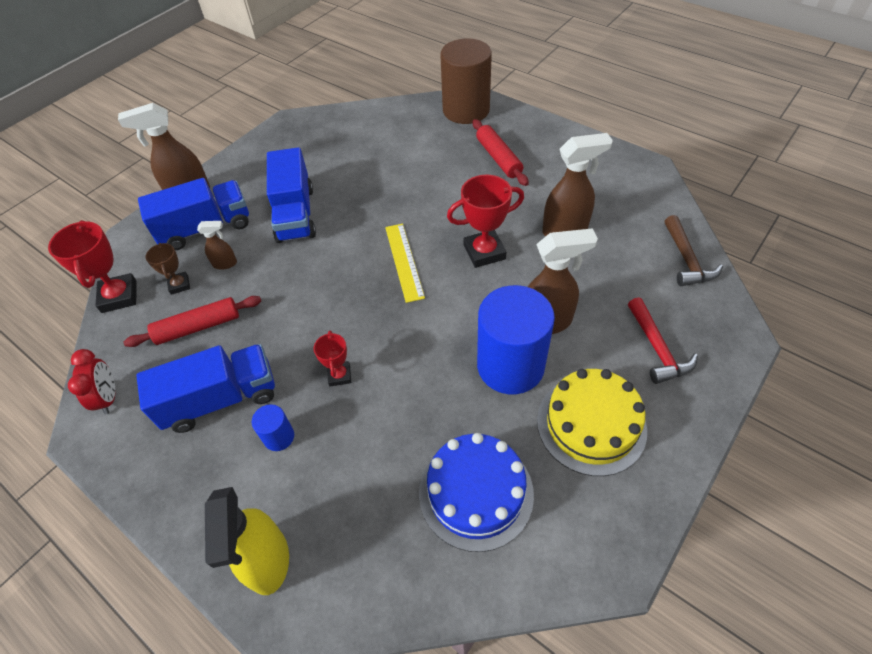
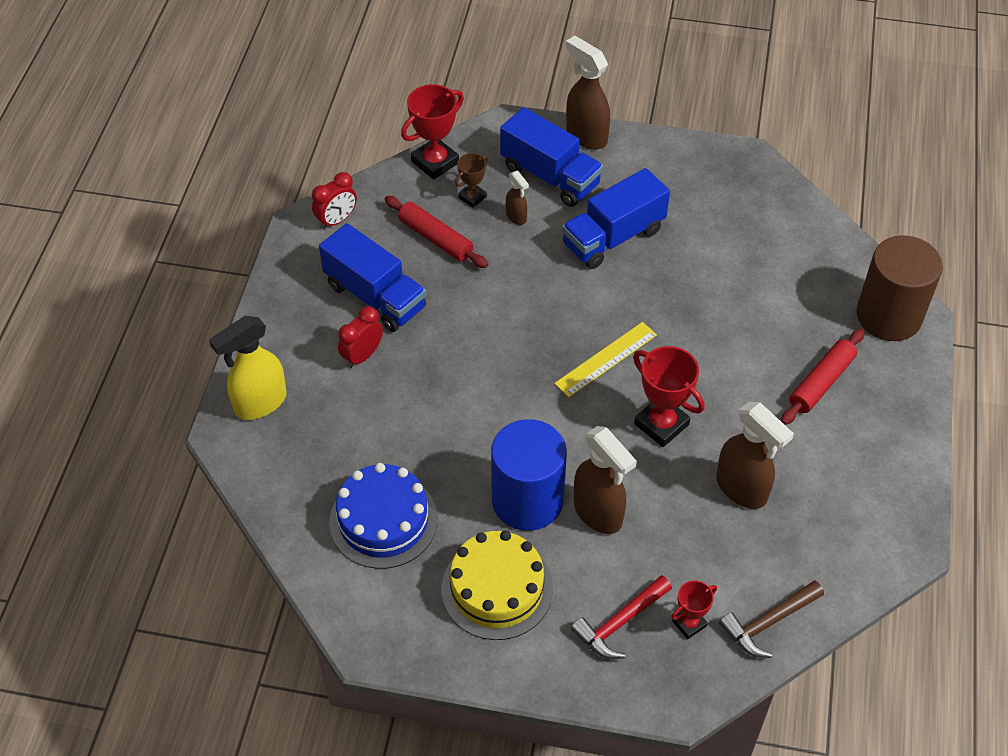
camera: 60 degrees right, 0 degrees up
blue cylinder [252,404,294,451] -> red clock [338,306,383,368]
red trophy [314,330,351,387] -> red trophy moved to [671,580,717,639]

